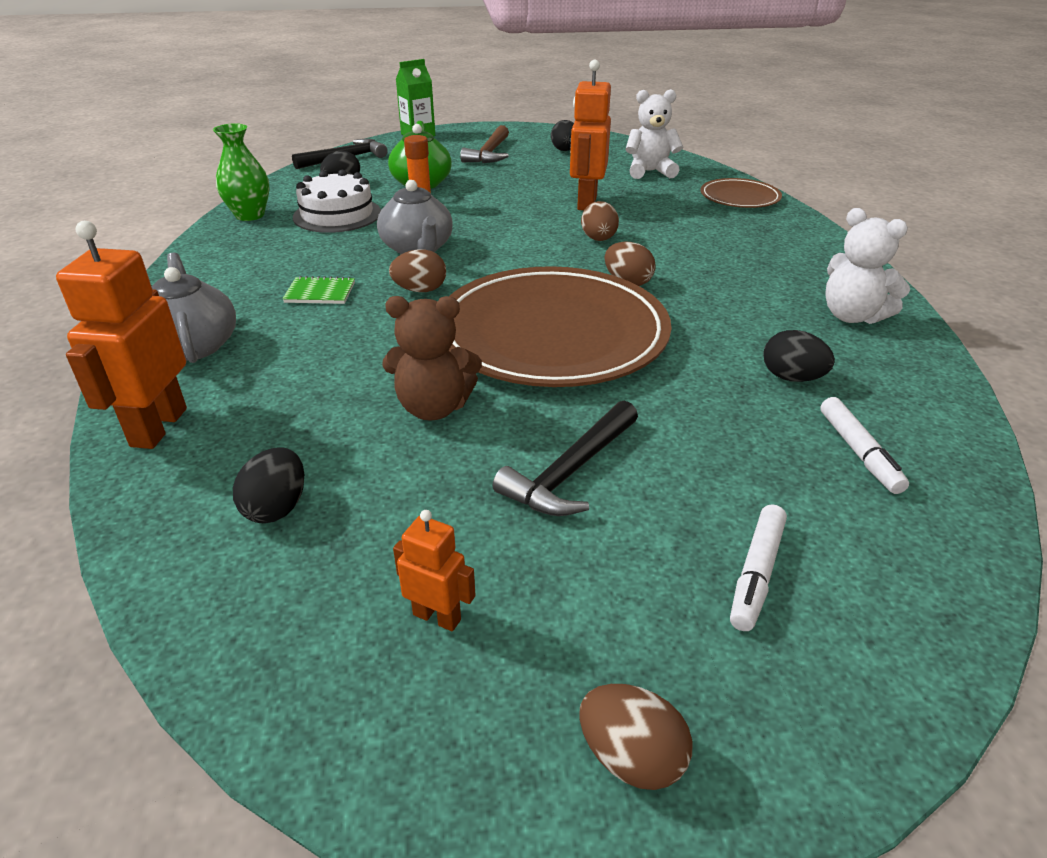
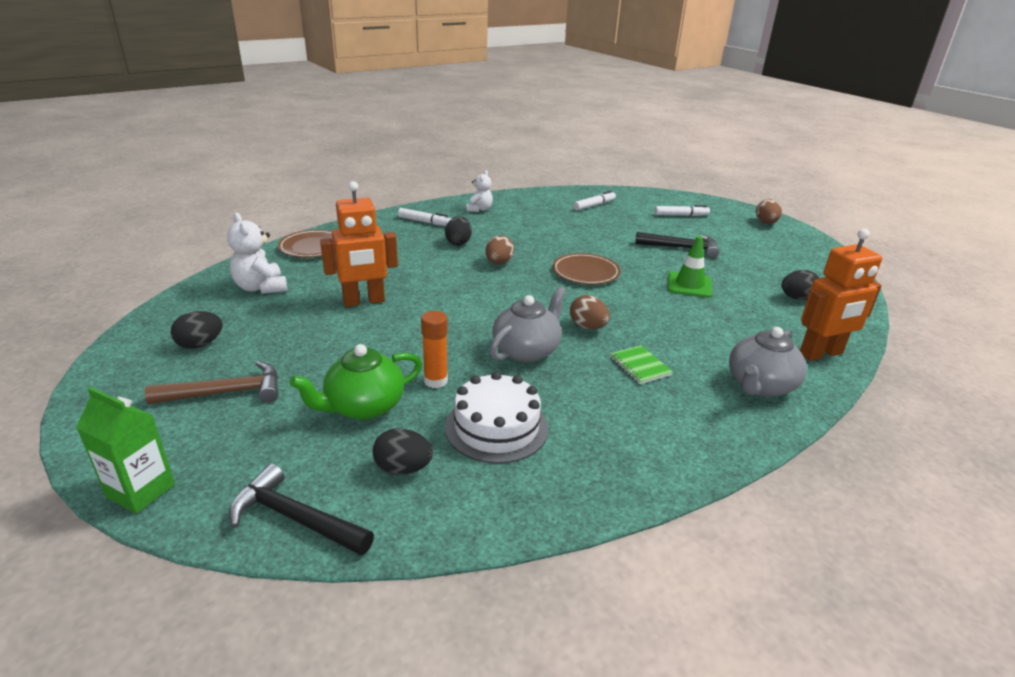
camera: 120 degrees left, 5 degrees down
green vase [213,123,270,221] -> none
brown teddy bear [382,296,482,420] -> green traffic cone [667,236,712,298]
orange robot [393,510,476,631] -> none
brown plate [448,266,672,387] -> brown plate [553,253,621,285], size x0.47
brown egg [581,201,619,241] -> none
black egg [763,330,835,382] -> black egg moved to [445,216,472,245]
white teddy bear [825,208,910,324] -> white teddy bear [467,170,493,212], size x0.66
none -> white marker [398,208,452,226]

